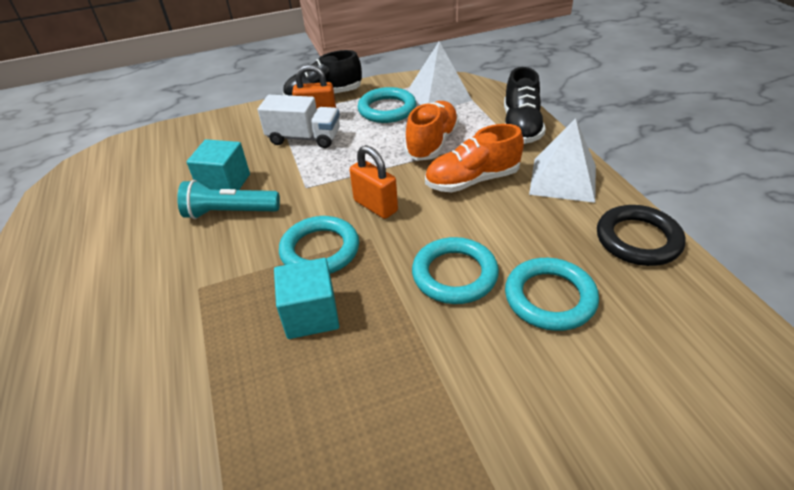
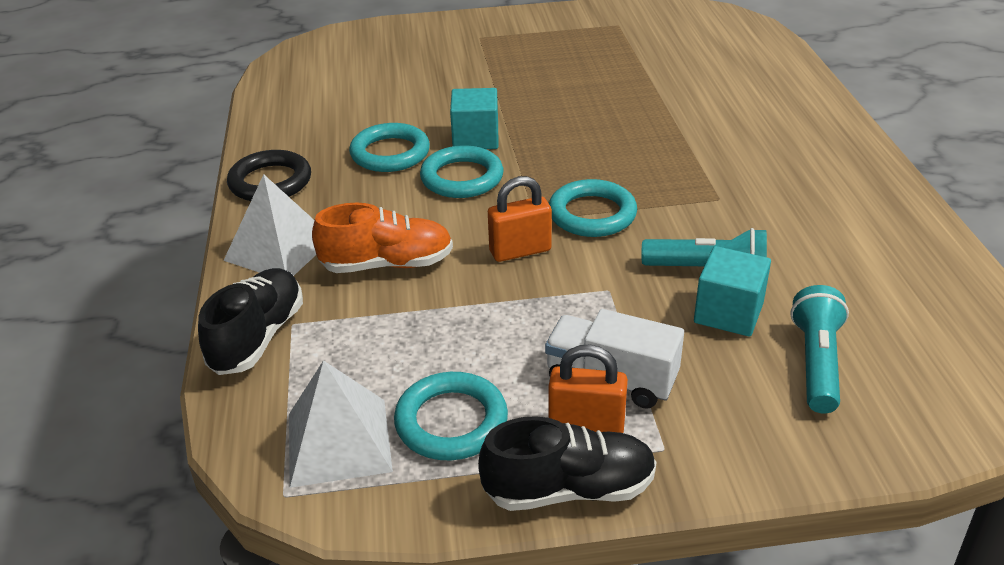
camera: 170 degrees left, 5 degrees down
turquoise cube [274,258,339,339] -> turquoise cube moved to [450,88,498,149]
orange padlock [350,145,398,219] -> orange padlock turned 75 degrees counterclockwise [488,176,552,262]
orange shoe [404,101,459,161] -> none
none -> turquoise flashlight [790,285,849,414]

